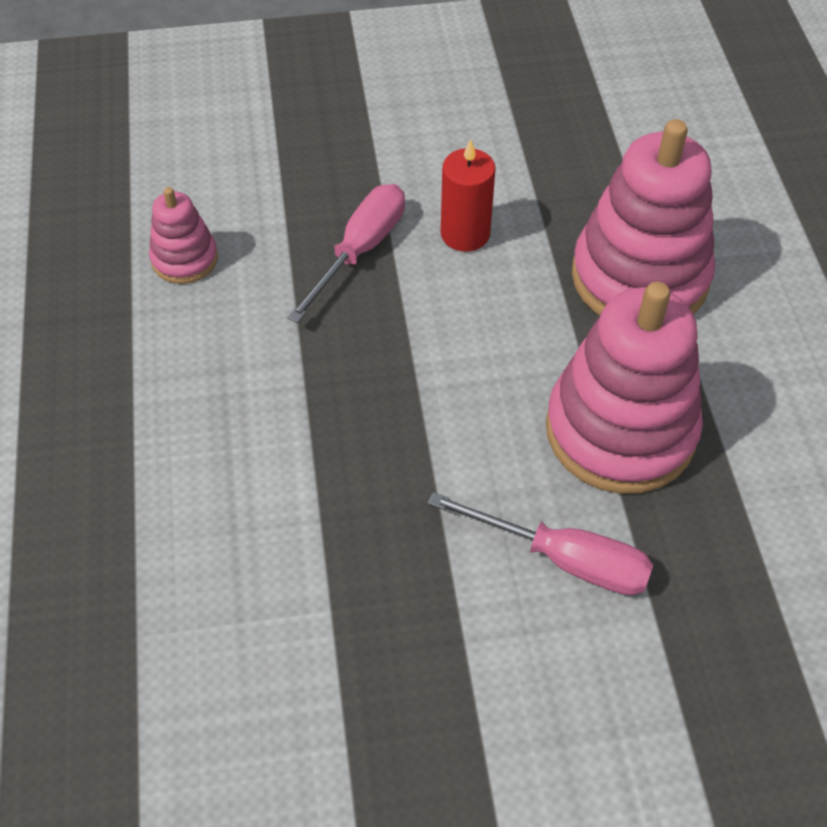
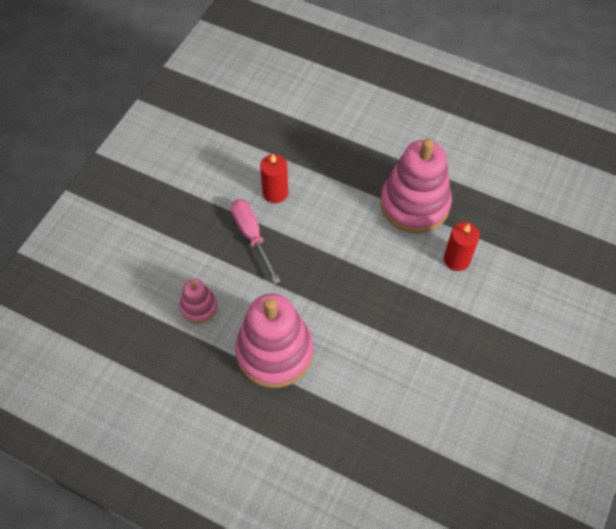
camera: 55 degrees left, 5 degrees up
pink screwdriver [428,492,653,595] -> red candle [444,222,480,271]
pink stacking toy [572,119,715,315] -> pink stacking toy moved to [235,293,313,388]

